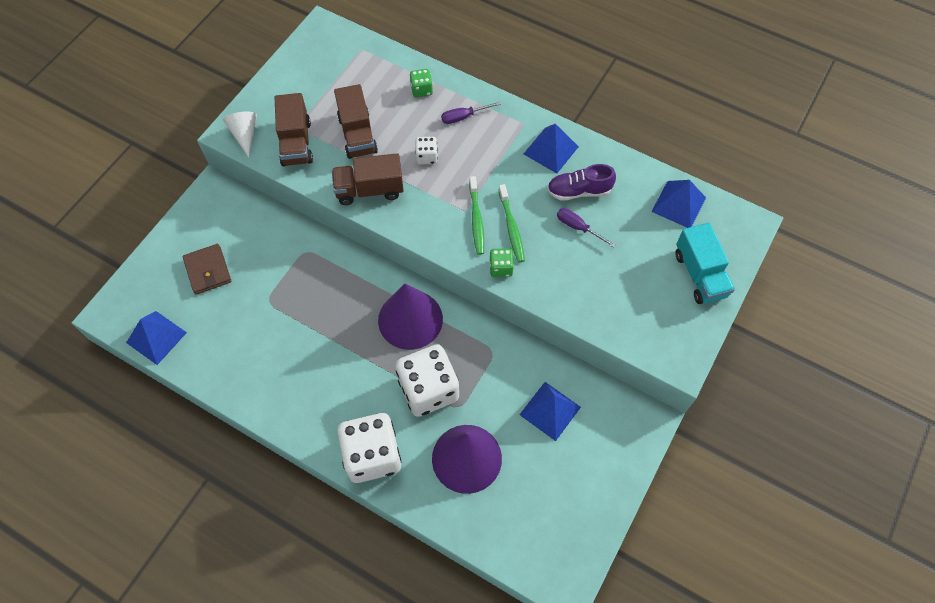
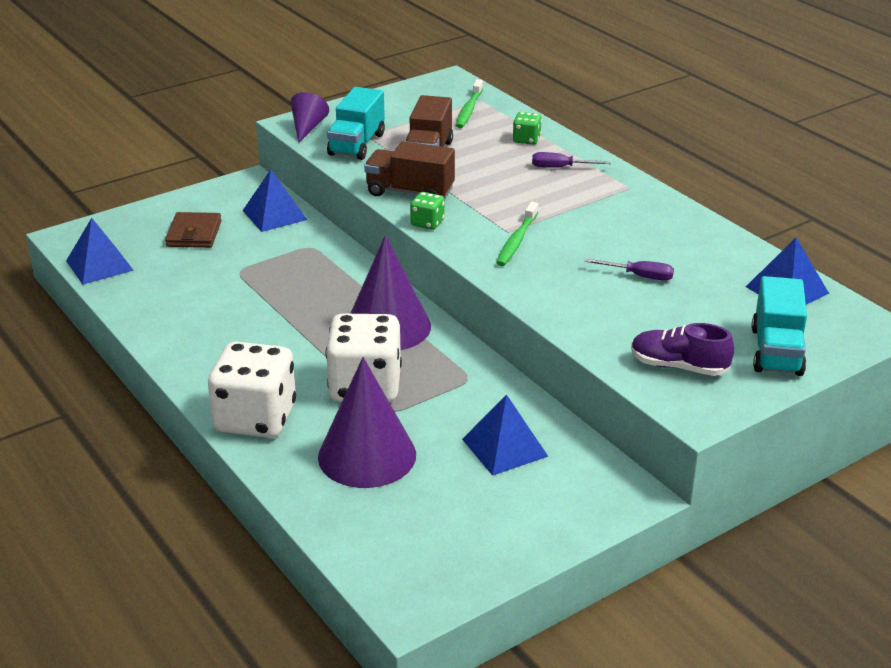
camera: 25 degrees right, 30 degrees down
white cone [223,111,257,157] -> purple cone [291,92,329,143]
brown truck [275,93,313,166] -> turquoise truck [327,87,385,160]
white dice [415,137,438,165] -> none
green dice [489,248,514,277] -> green dice moved to [410,192,444,230]
green toothbrush [498,184,525,262] -> green toothbrush moved to [456,79,483,128]
blue pyramid [524,124,579,173] -> blue pyramid moved to [242,170,307,232]
purple shoe [547,164,616,201] -> purple shoe moved to [631,323,734,376]
purple screwdriver [557,208,616,248] -> purple screwdriver turned 135 degrees clockwise [584,258,674,281]

